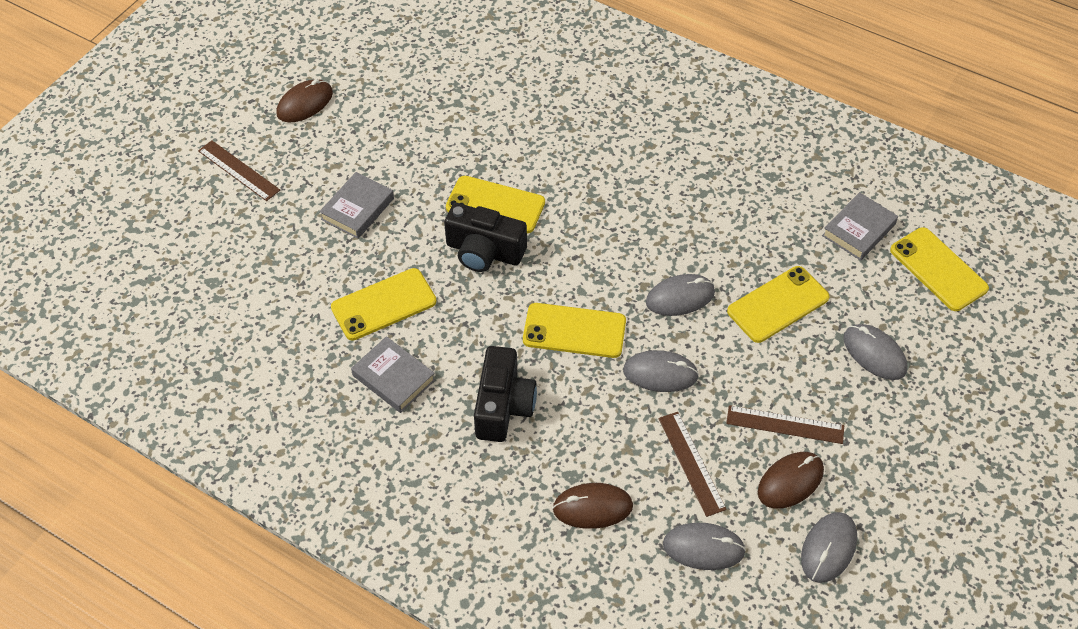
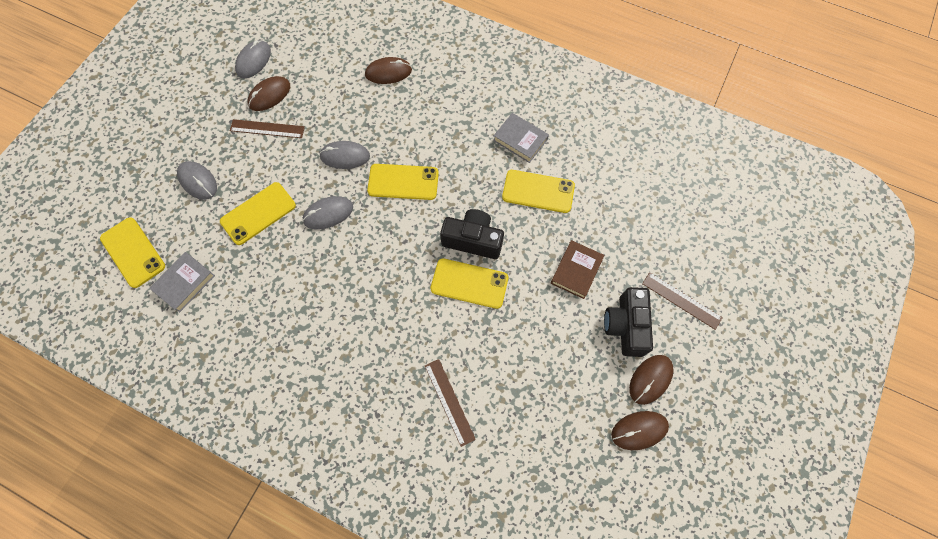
camera: 175 degrees right, 15 degrees up
grey book [319,172,394,239] -> brown book [551,240,605,299]
yellow phone [331,268,436,340] -> yellow phone turned 45 degrees clockwise [502,170,575,213]
black camera [474,346,537,442] -> black camera moved to [604,287,653,357]
brown ruler [658,412,727,517] -> brown ruler moved to [425,359,476,447]
grey mouse [663,523,746,570] -> none
none -> brown mouse [611,411,669,450]

